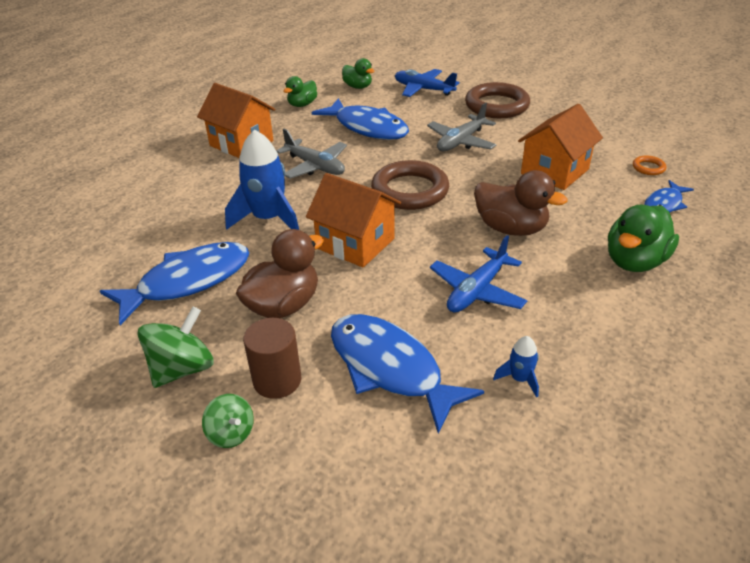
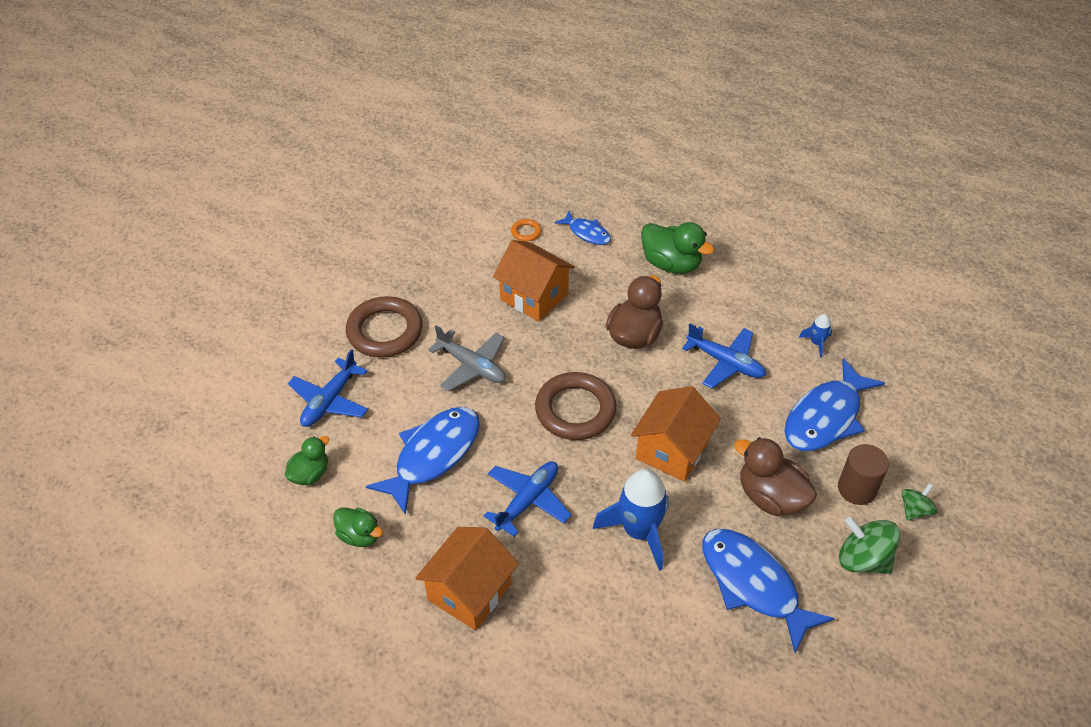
camera: 95 degrees left, 10 degrees up
grey plane [276,129,347,179] -> blue plane [484,461,571,537]

